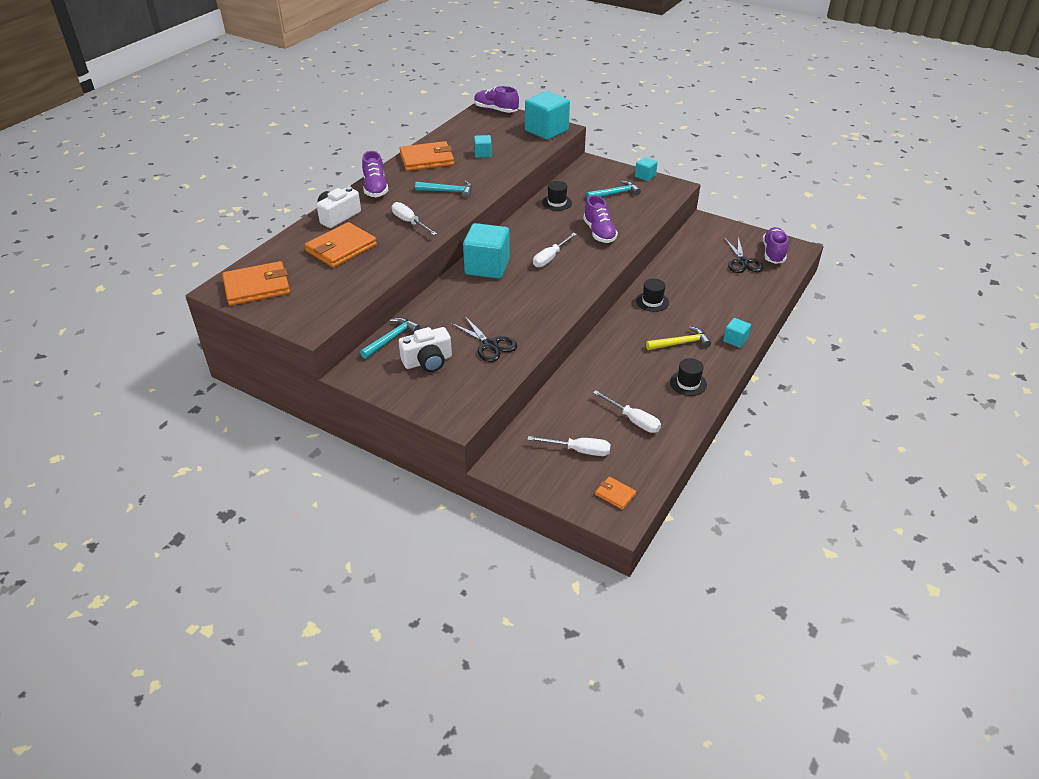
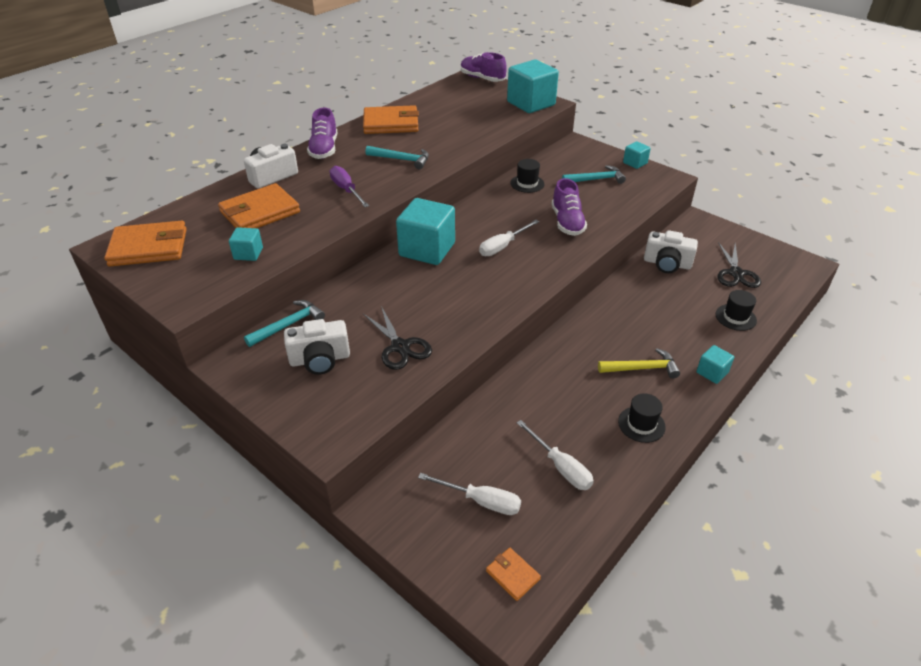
camera: 10 degrees right, 0 degrees up
white screwdriver [392,202,437,235] -> purple screwdriver [330,166,369,207]
turquoise cube [474,135,492,158] -> turquoise cube moved to [229,227,263,261]
black hat [636,279,669,312] -> black hat moved to [716,290,757,331]
purple shoe [763,227,788,264] -> none
none -> white camera [644,230,698,273]

